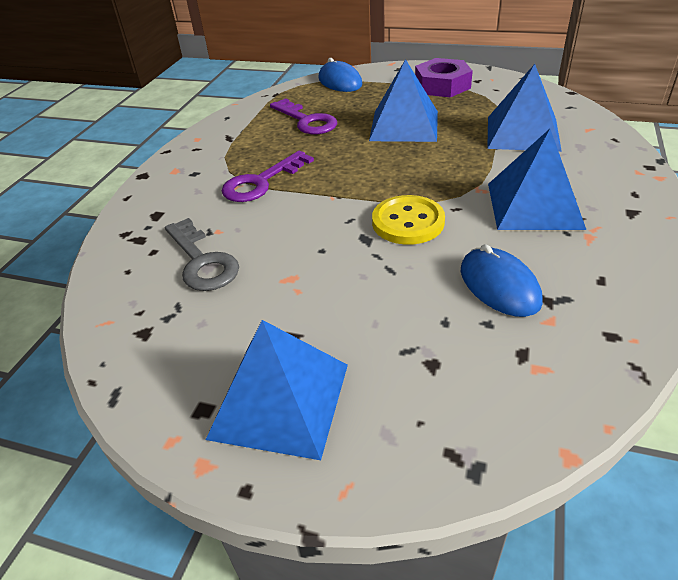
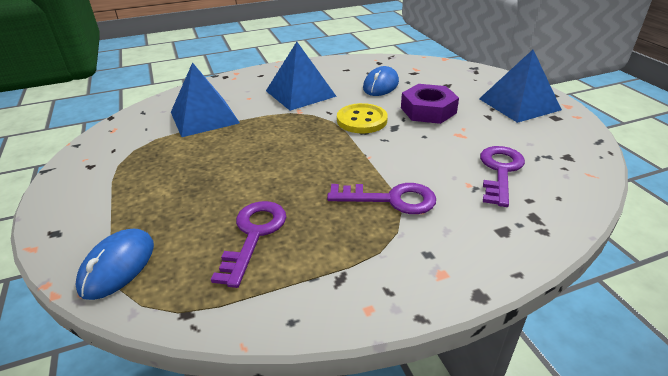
camera: 130 degrees left, 5 degrees down
grey key [165,218,239,291] -> purple key [480,146,525,207]
blue pyramid [369,59,438,142] -> none
purple nut [415,58,473,97] -> purple nut moved to [401,84,459,124]

